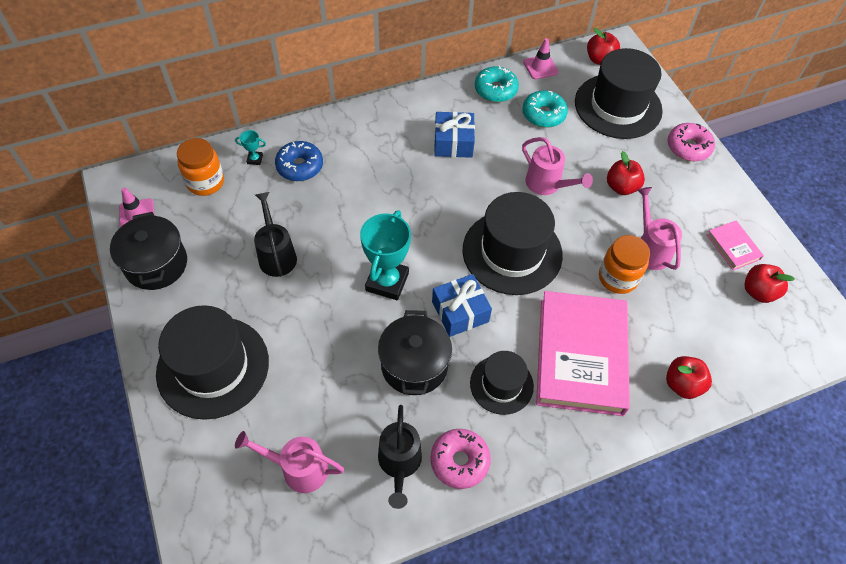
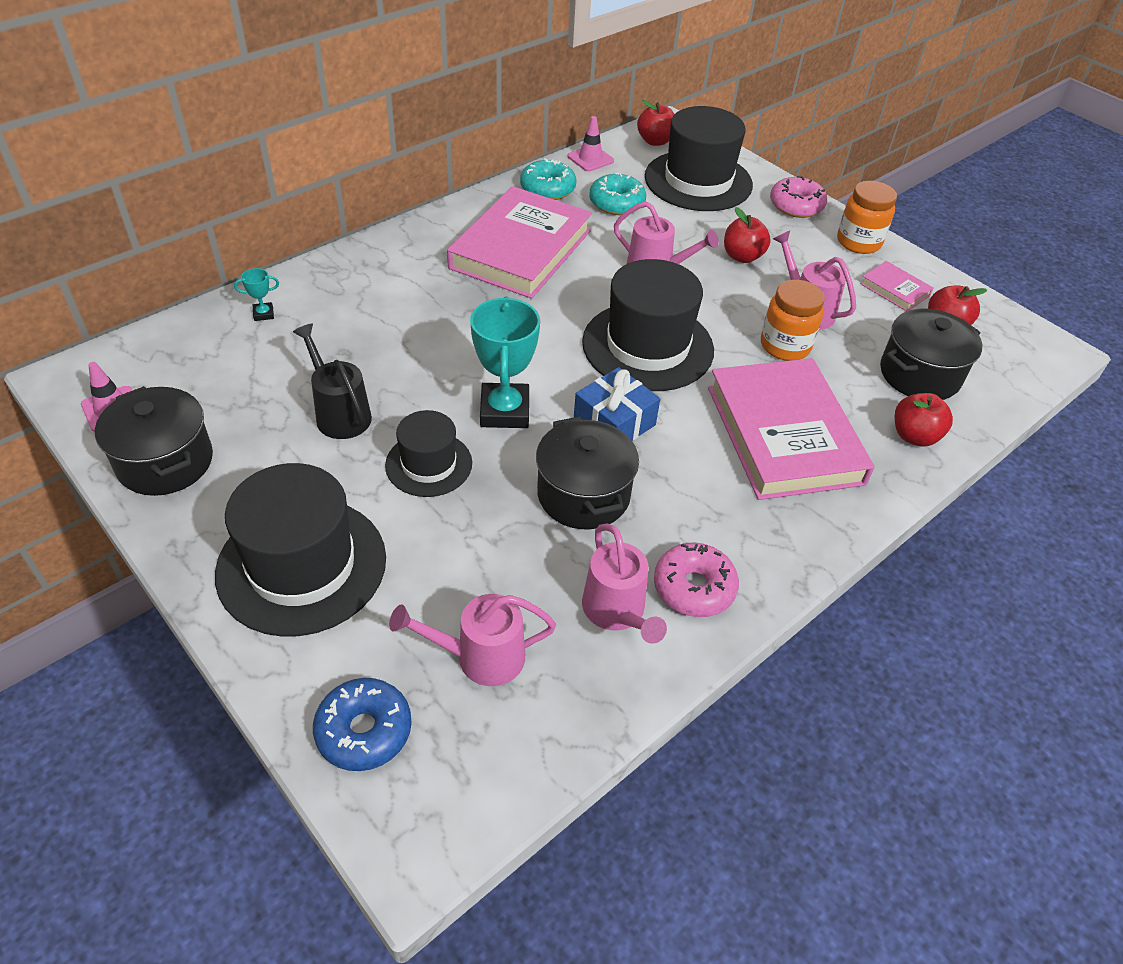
camera: 20 degrees left, 10 degrees down
orange jar [177,138,224,196] -> orange jar moved to [837,181,897,254]
blue donut [275,141,323,181] -> blue donut moved to [313,678,412,771]
black watering can [378,405,422,509] -> pink watering can [582,523,667,644]
blue gift [434,112,475,158] -> pink book [447,186,592,299]
black hat [470,351,534,415] -> black hat moved to [385,410,472,497]
none -> black pot [880,309,982,400]

